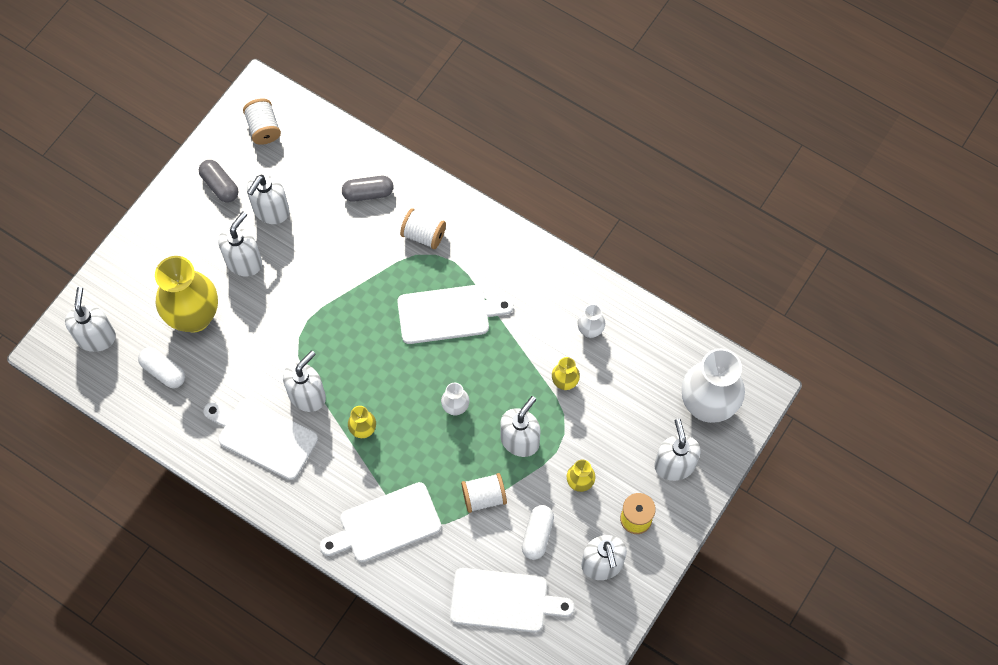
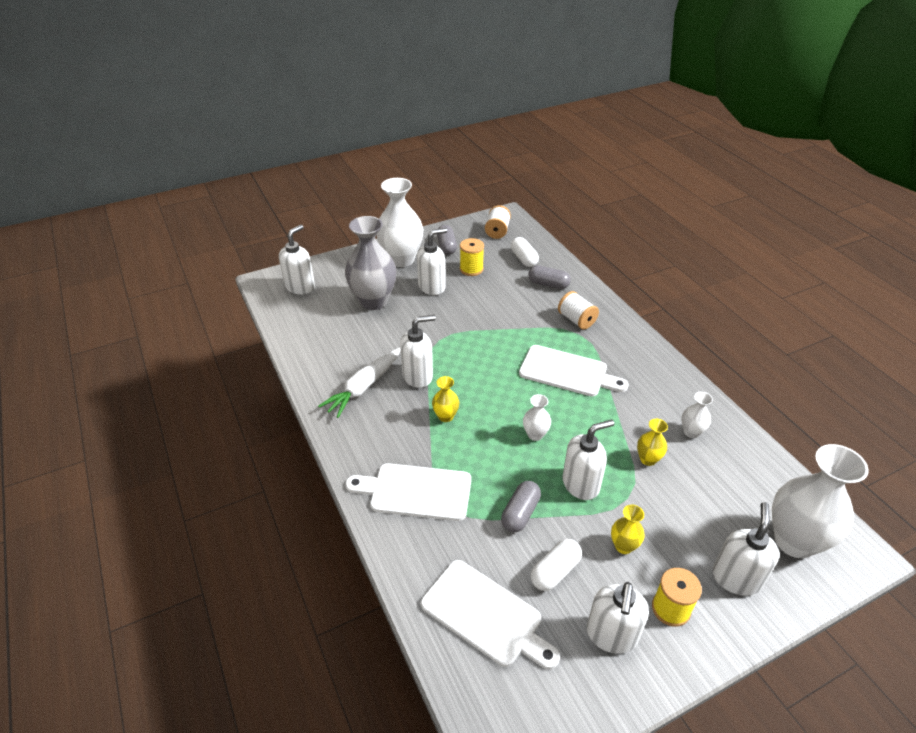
camera: 30 degrees right, 25 degrees down
white capsule [138,347,185,388] -> white capsule moved to [511,237,539,267]
yellow vase [155,256,218,332] -> grey vase [345,216,397,310]
white cutting board [203,399,318,480] -> white carrot [318,348,401,418]
white soap dispenser [247,175,290,224] -> yellow spool [460,238,484,276]
white spool [461,473,507,513] -> grey capsule [501,481,541,532]
none -> white vase [376,178,423,267]

